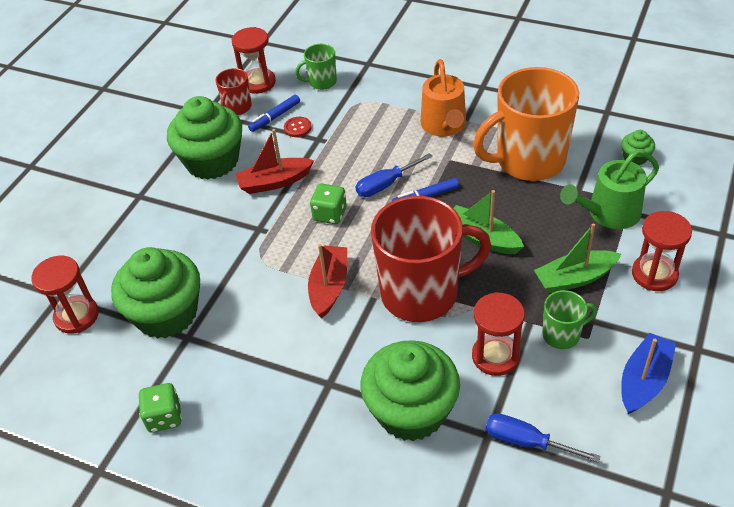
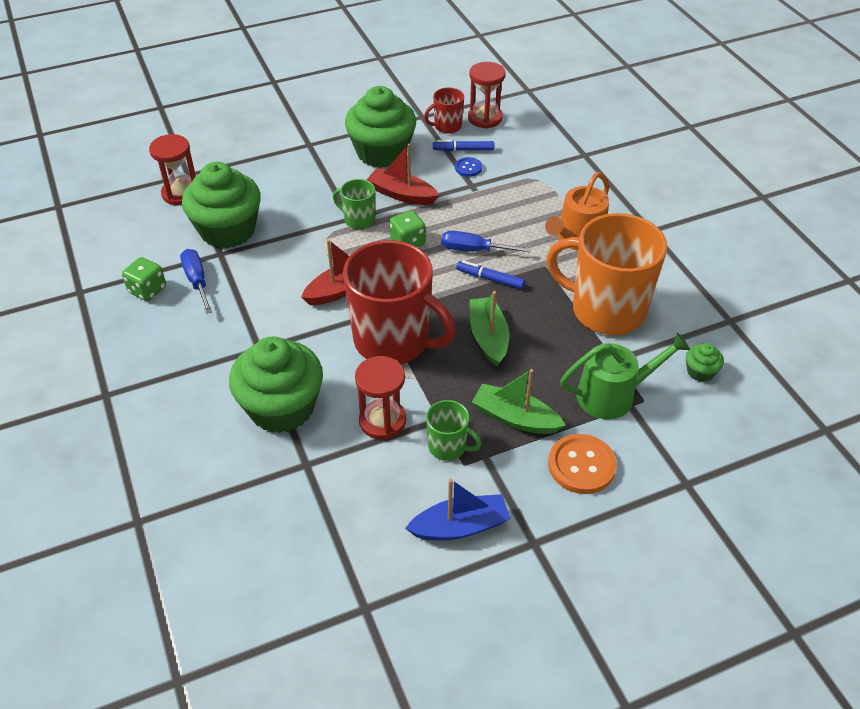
camera: 40 degrees right, 0 degrees up
red button [284,117,312,137] -> blue button [455,157,482,177]
green mug [295,44,337,90] -> green mug moved to [333,179,375,229]
blue screwdriver [486,414,601,463] -> blue screwdriver moved to [180,249,212,314]
green watering can [560,150,659,229] -> green watering can turned 150 degrees clockwise [560,332,690,419]
red hourglass [632,211,692,291] -> orange button [548,434,617,494]

